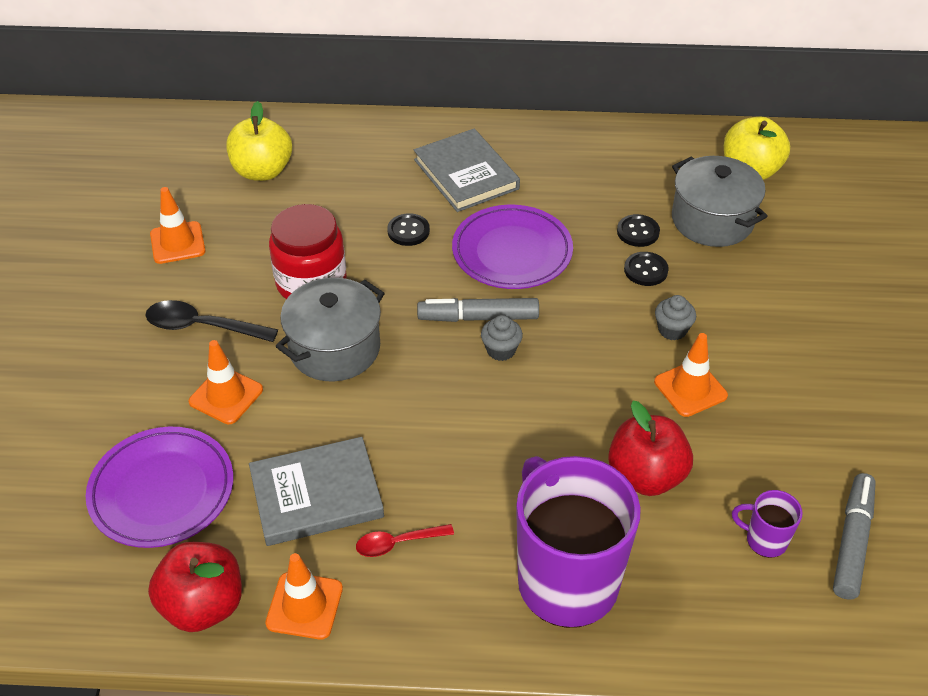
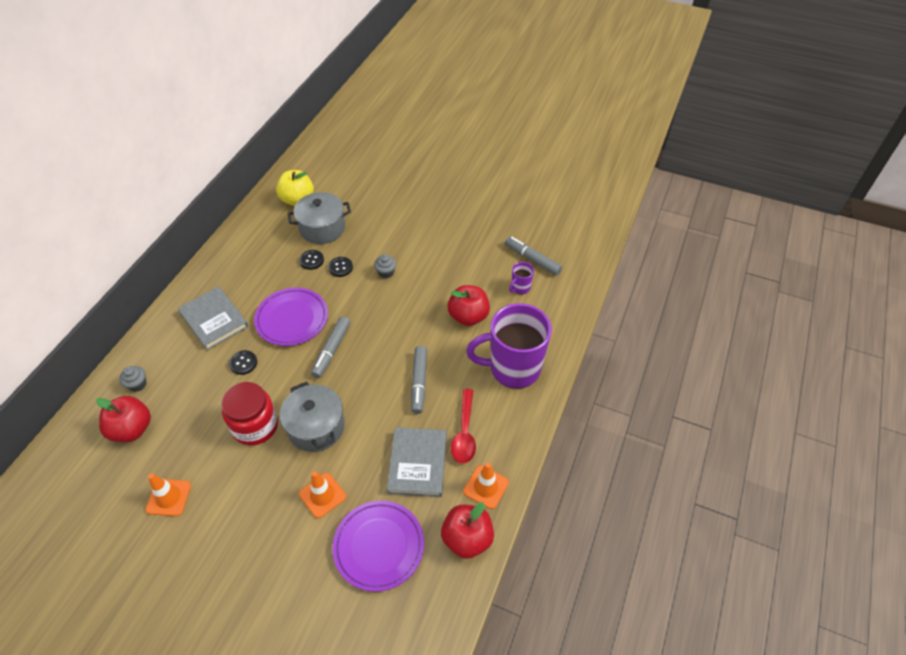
camera: 70 degrees left, 5 degrees up
black spoon [145,300,278,342] -> none
yellow apple [226,101,292,181] -> red apple [96,396,151,442]
red spoon [356,524,454,557] -> red spoon [451,389,476,464], size x1.59
grey book [414,129,520,212] -> grey book turned 60 degrees clockwise [178,286,249,350]
grey cupcake [481,315,523,361] -> grey cupcake moved to [119,366,147,392]
orange traffic cone [654,333,728,417] -> none
none -> grey marker [411,346,427,414]

